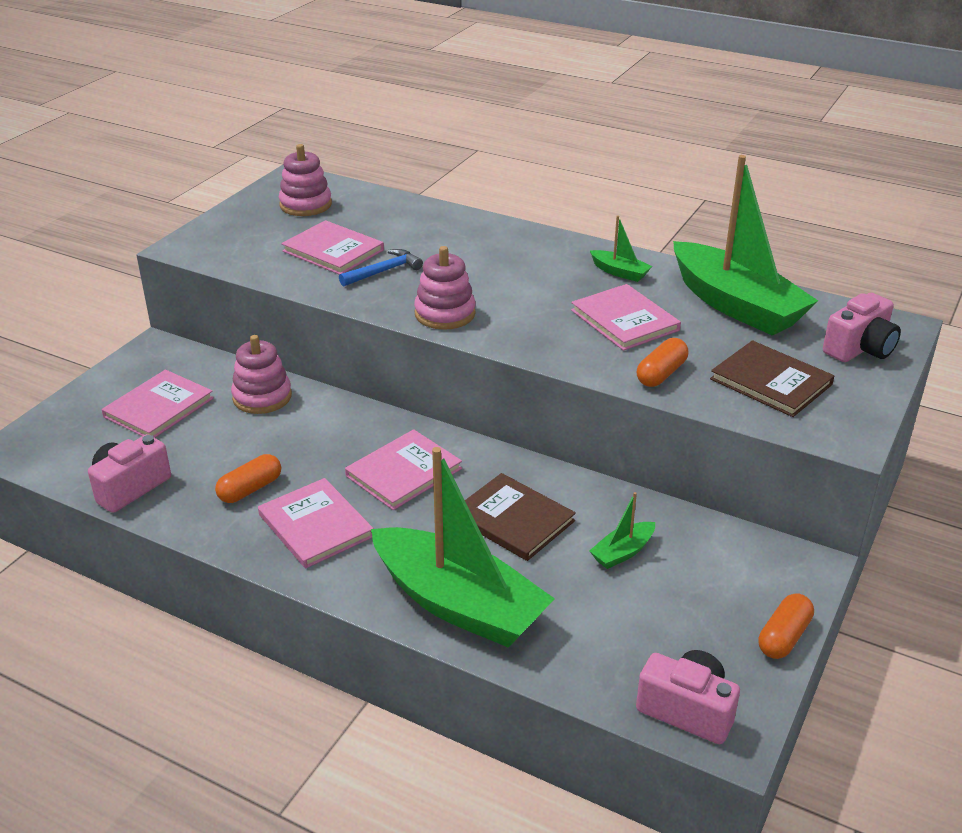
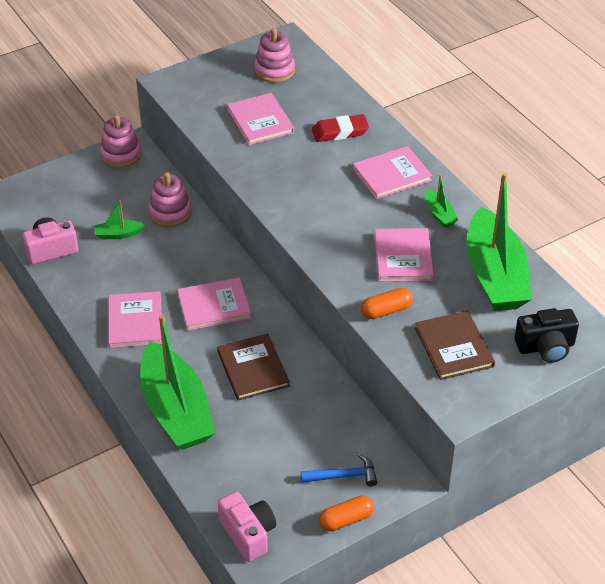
camera: 30 degrees right, 10 degrees up
pink book [102,370,214,438] -> pink book moved to [353,146,432,199]
orange capsule [215,454,281,503] -> none
blue hammer [339,249,423,287] -> blue hammer moved to [301,454,377,486]
pink stacking toy [414,246,476,330] -> pink stacking toy moved to [100,115,141,168]
green boat [590,492,655,569] -> green boat moved to [94,200,145,240]
pink camera [823,293,901,362] -> black camera [514,308,579,363]
none -> red eraser [312,114,369,142]

